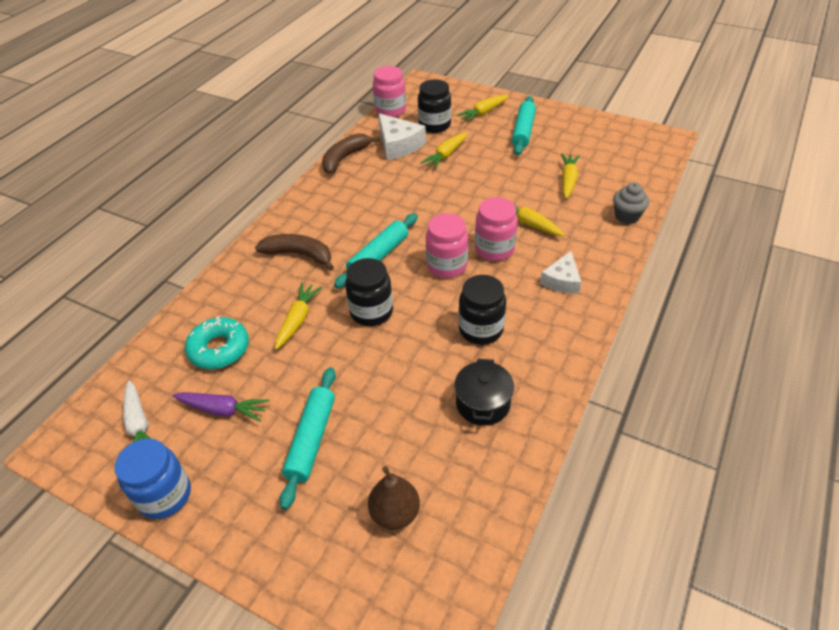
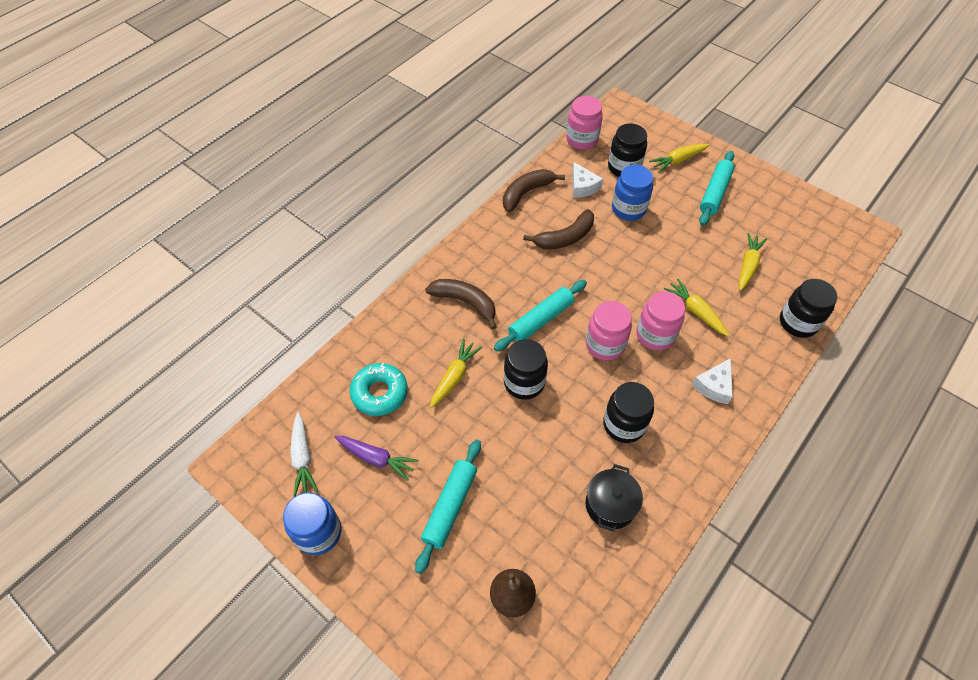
camera: 10 degrees right, 10 degrees up
white cheese [379,113,426,160] -> white cheese [572,162,603,198], size x0.66
yellow carrot [421,132,467,169] -> blue jar [612,165,653,221]
grey cupcake [613,182,649,224] -> black jar [780,279,838,338]
none -> brown banana [523,209,594,250]

